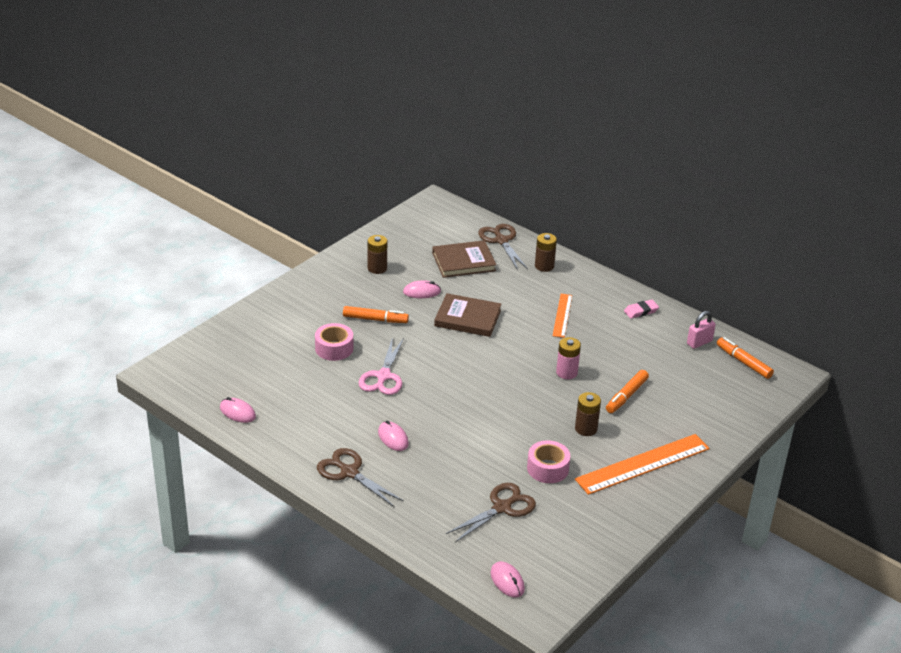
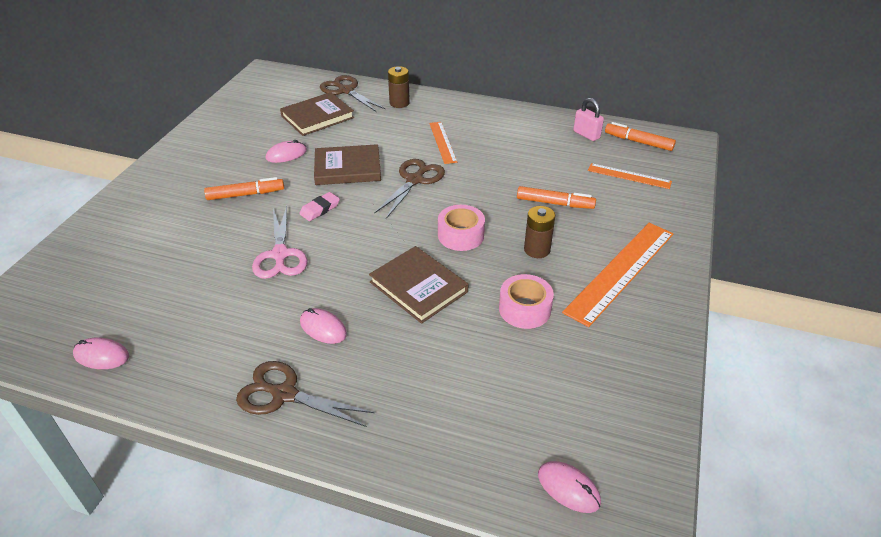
camera: 20 degrees left, 5 degrees up
pink tape [315,323,353,361] -> pink tape moved to [438,205,485,251]
brown battery [368,235,387,274] -> none
brown scissors [446,483,536,543] -> brown scissors moved to [374,159,445,219]
pink battery [556,337,581,379] -> none
orange marker [606,370,649,413] -> orange marker turned 90 degrees counterclockwise [517,186,596,209]
pink eraser [624,300,659,319] -> pink eraser moved to [299,192,340,221]
pink padlock [687,311,716,349] -> pink padlock turned 75 degrees counterclockwise [573,98,604,141]
none -> brown book [369,246,468,324]
none -> orange ruler [588,163,672,189]

